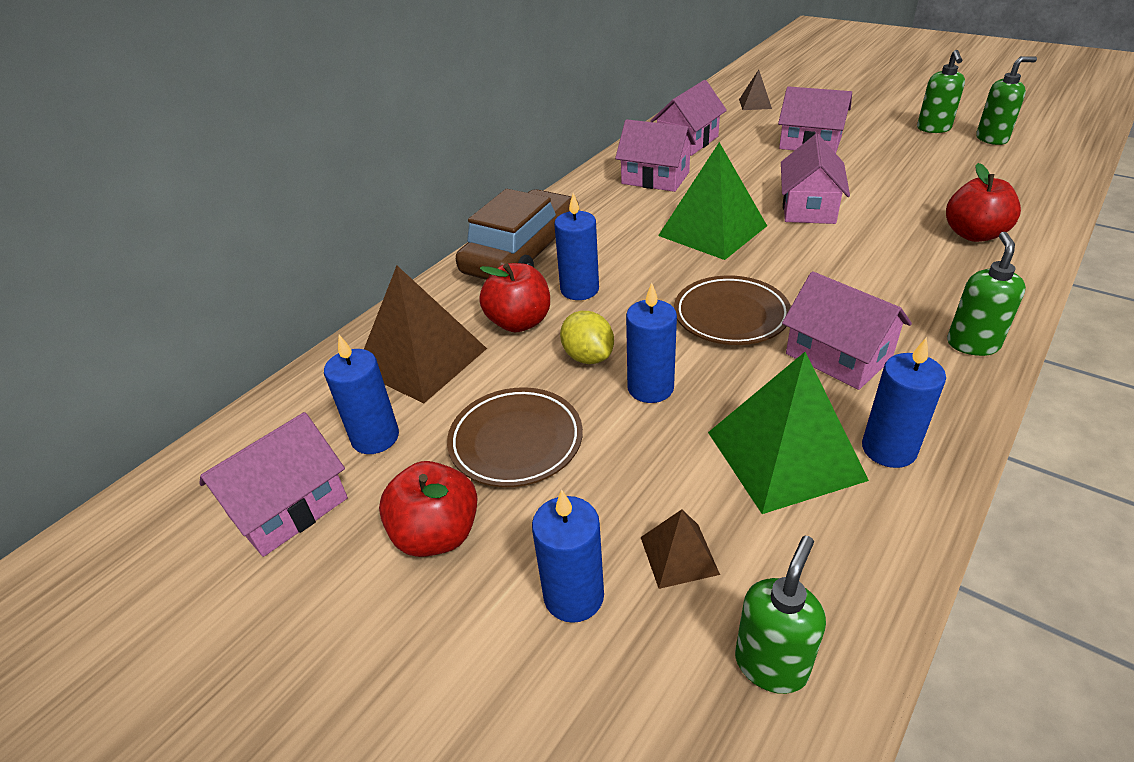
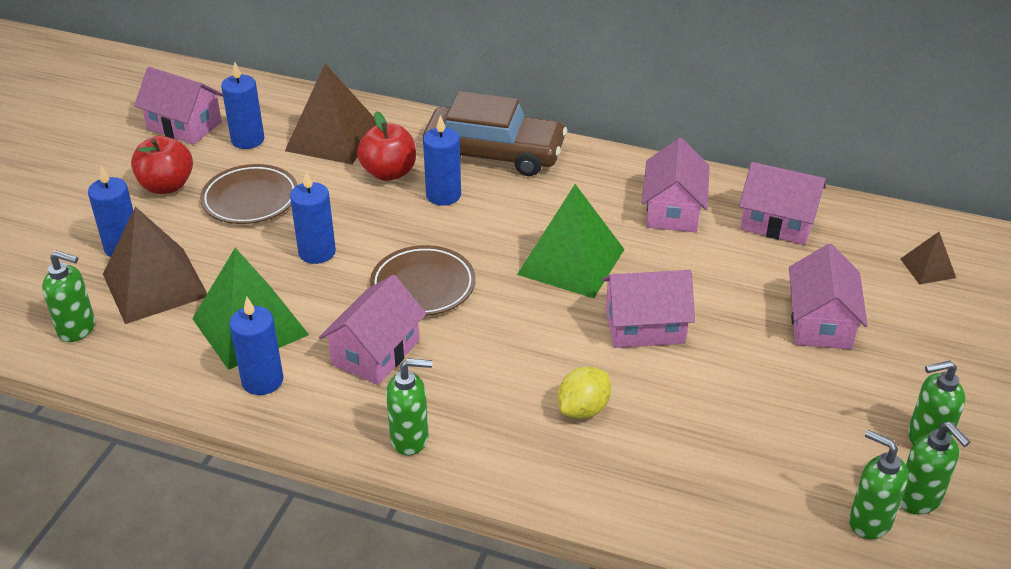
camera: 70 degrees right, 0 degrees up
yellow lemon [560,311,614,364] -> yellow lemon moved to [558,366,611,419]
brown pyramid [640,509,720,589] -> brown pyramid [103,207,207,324], size x2.05
red apple [946,163,1021,242] -> none
none -> green soap dispenser [849,430,908,539]

